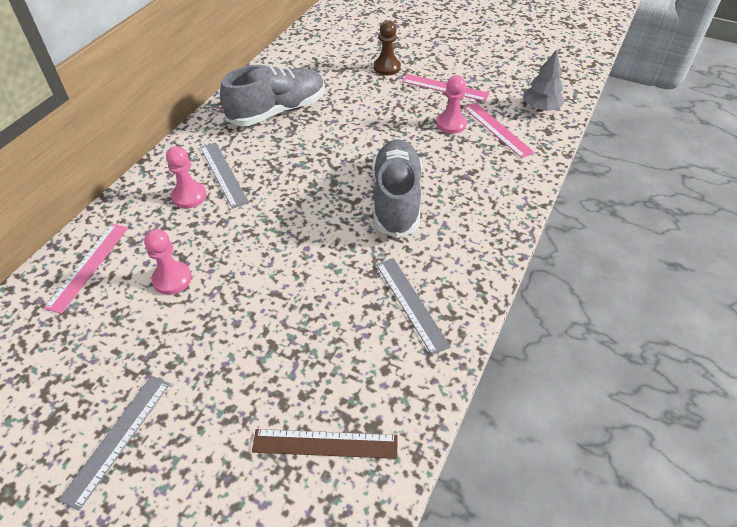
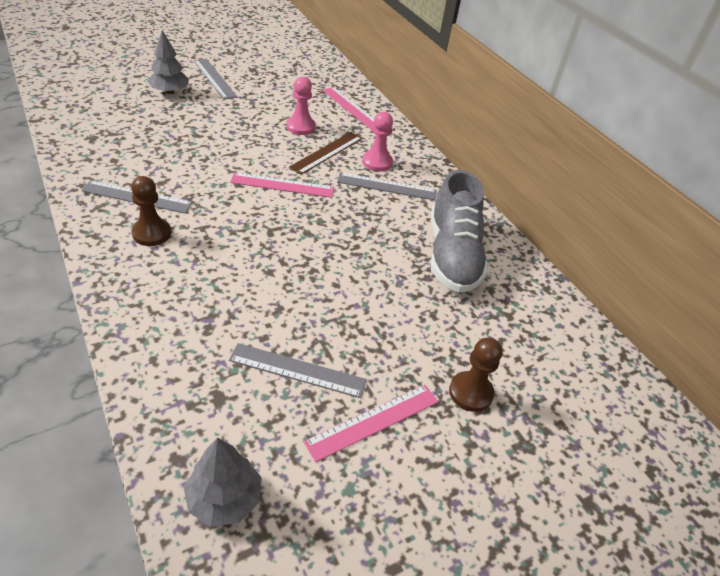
camera: 120 degrees right, 5 degrees down
brown ruler [252,429,398,459] -> brown ruler moved to [289,132,362,175]
grey shoe [372,139,422,238] -> none
pink pawn [436,75,467,134] -> grey ruler [229,343,367,398]
pink ruler [463,102,535,158] -> pink ruler moved to [230,172,334,198]
none -> brown pawn [131,176,171,246]
none -> grey tree [147,30,189,94]

